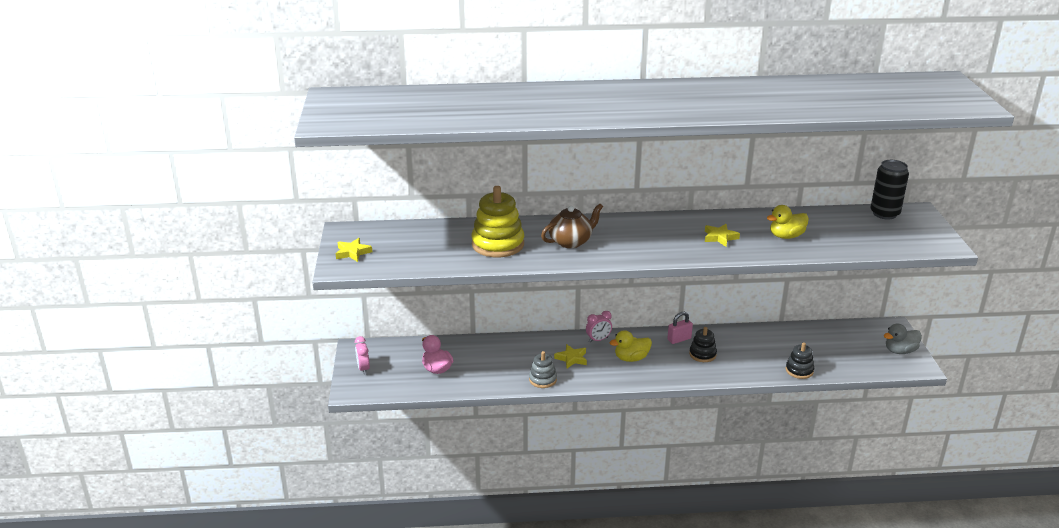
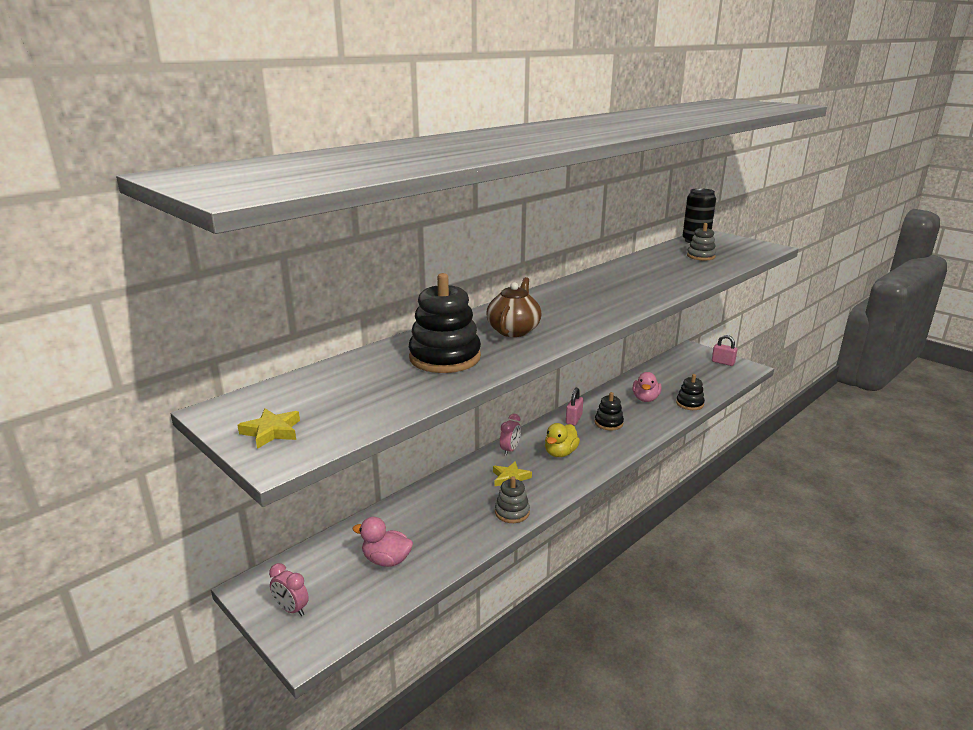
camera: 40 degrees left, 5 degrees down
yellow stacking toy [471,186,524,257] -> black stacking toy [409,273,481,373]
yellow star [705,224,740,247] -> none
yellow duck [767,205,809,239] -> none
grey duck [884,324,922,354] -> pink padlock [712,335,737,366]
none -> pink duck [633,372,661,402]
none -> grey stacking toy [687,223,716,261]

